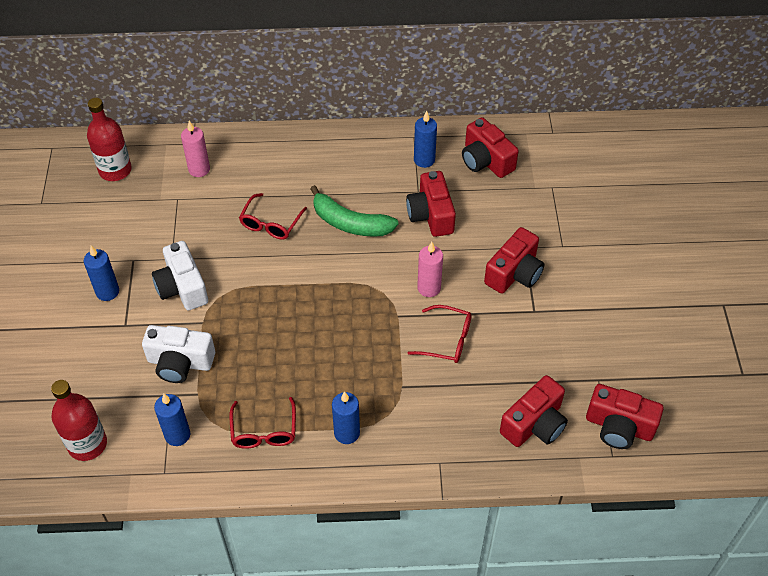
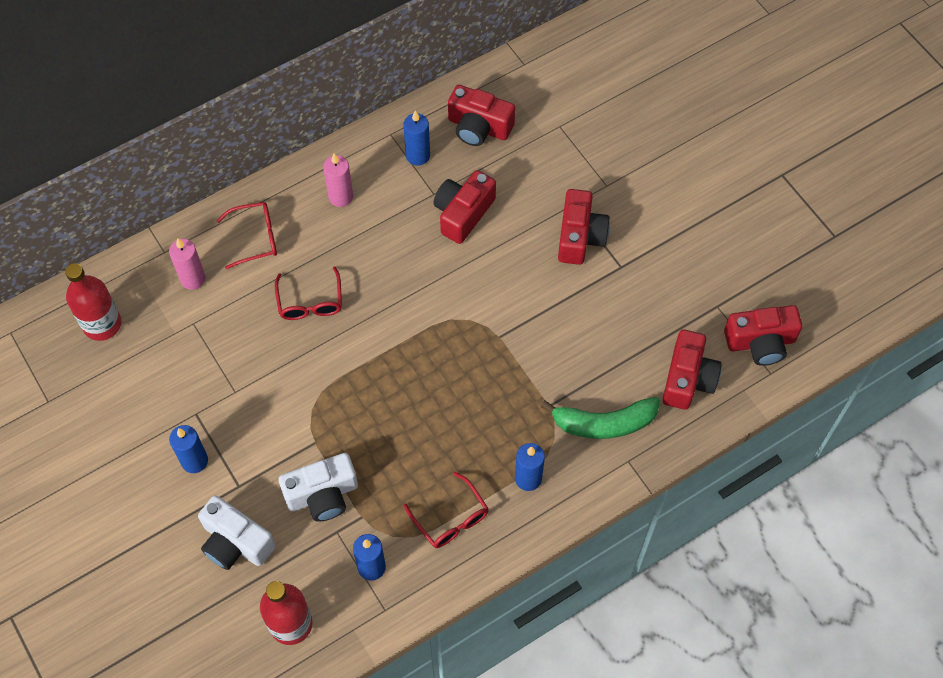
camera: 30 degrees left, 10 degrees up
white camera [152,241,208,310] -> white camera moved to [198,495,276,570]
green banana [310,185,399,237] -> green banana moved to [540,397,660,439]
red camera [406,171,456,237] -> red camera turned 75 degrees clockwise [433,170,496,244]
red glasses [408,305,472,363] -> red glasses moved to [216,202,277,269]
pink candle [417,242,443,297] -> pink candle moved to [323,153,353,207]

